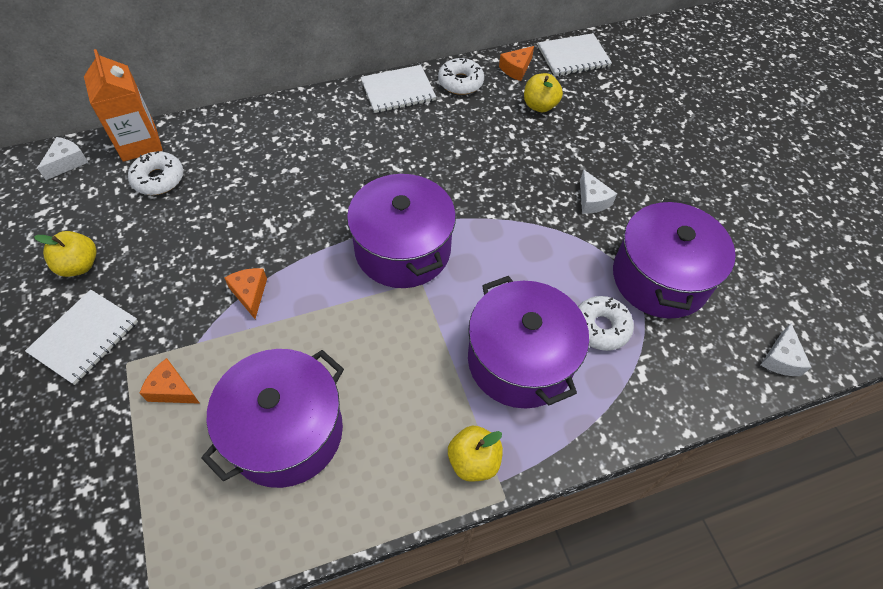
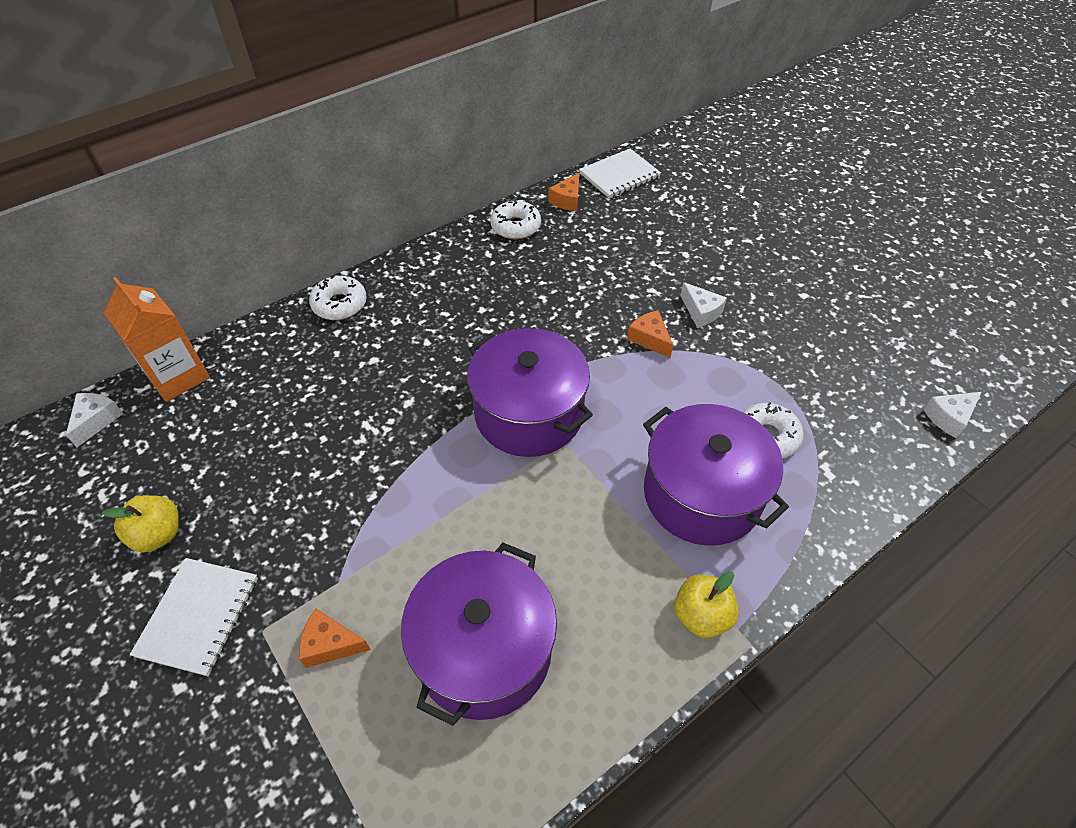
camera: 15 degrees left, 5 degrees down
white donut [128,151,183,195] -> white donut moved to [309,275,367,320]
orange cheese [225,268,267,319] -> orange cheese moved to [627,310,673,358]
white notebook [360,65,436,113] -> none
yellow apple [524,73,563,112] -> none
purple pot [613,198,736,319] -> none
white cheese [761,323,812,376] -> white cheese turned 60 degrees clockwise [923,392,982,438]

